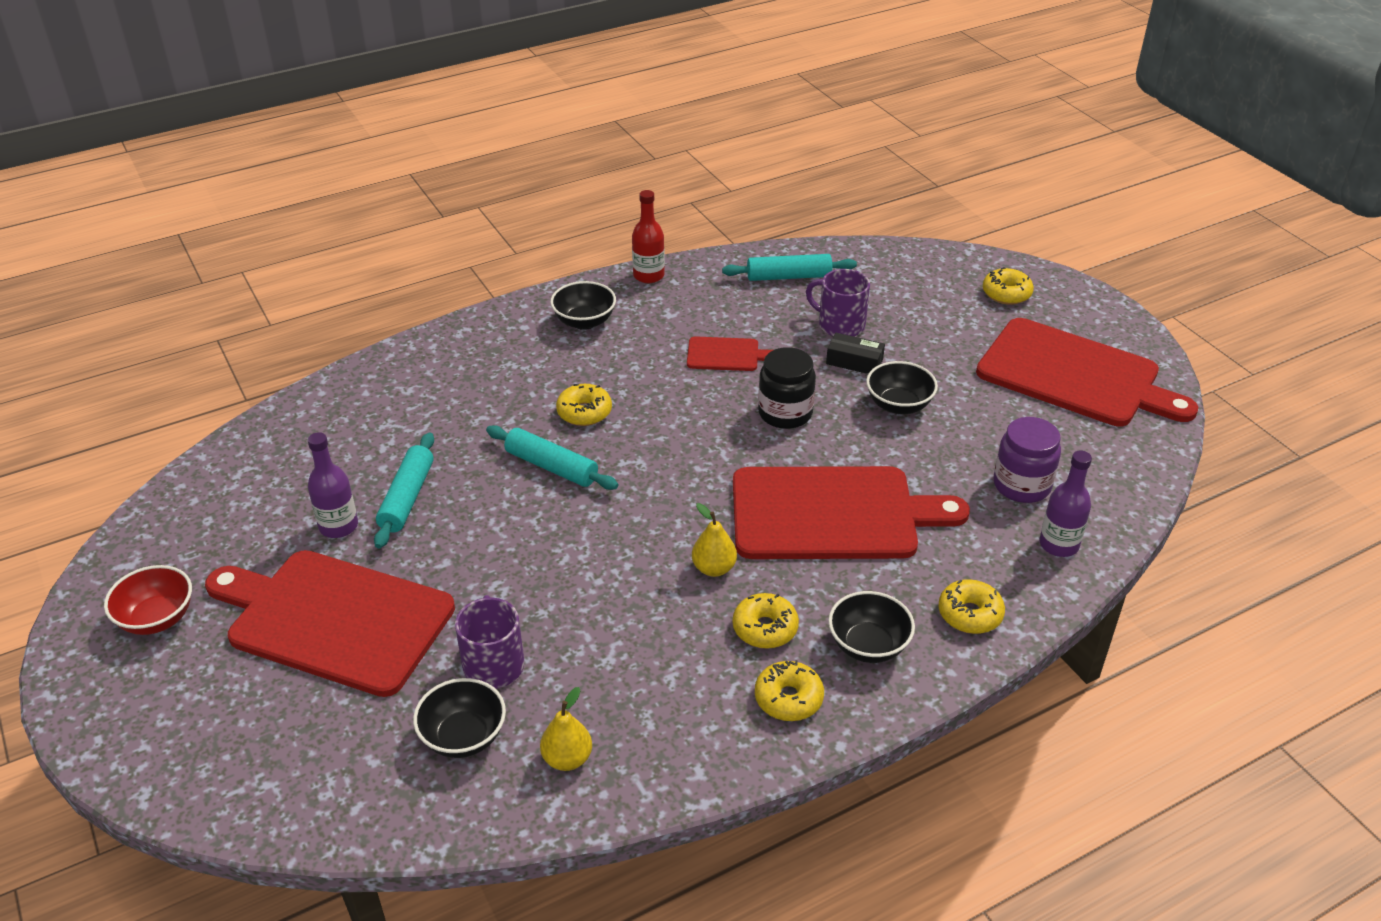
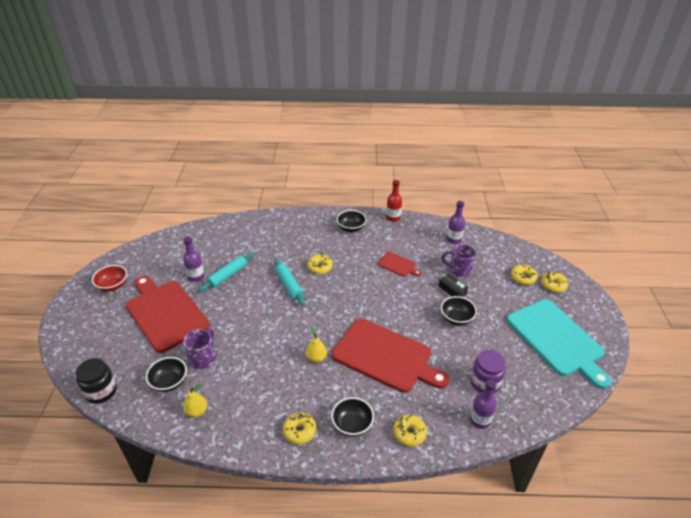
camera: 30 degrees right, 0 degrees up
turquoise rolling pin [722,254,857,281] -> purple bottle [447,201,465,244]
yellow donut [733,593,799,649] -> yellow donut moved to [511,264,538,285]
black jar [758,347,816,429] -> black jar moved to [76,358,117,404]
purple mug [806,269,870,336] -> purple mug turned 45 degrees counterclockwise [441,244,476,278]
red cutting board [976,318,1198,427] -> turquoise cutting board [506,299,611,389]

